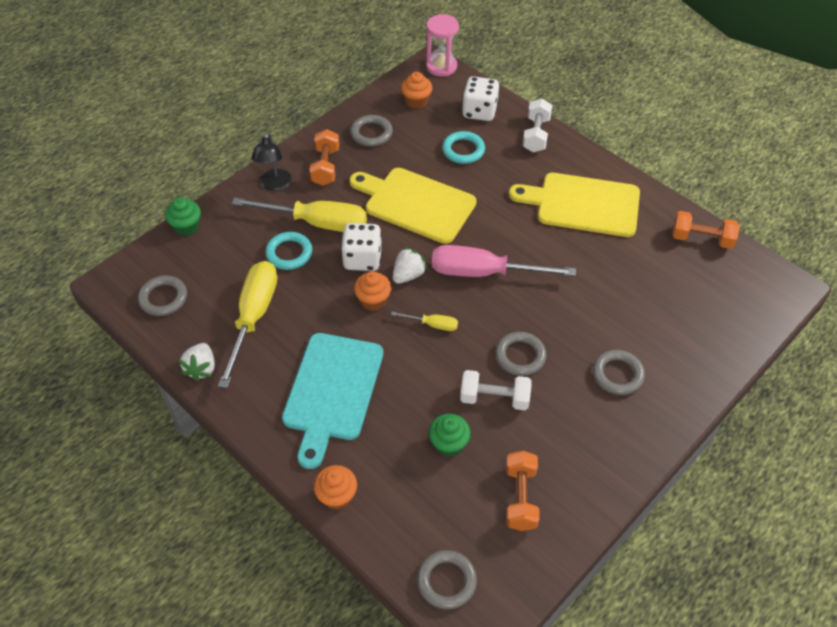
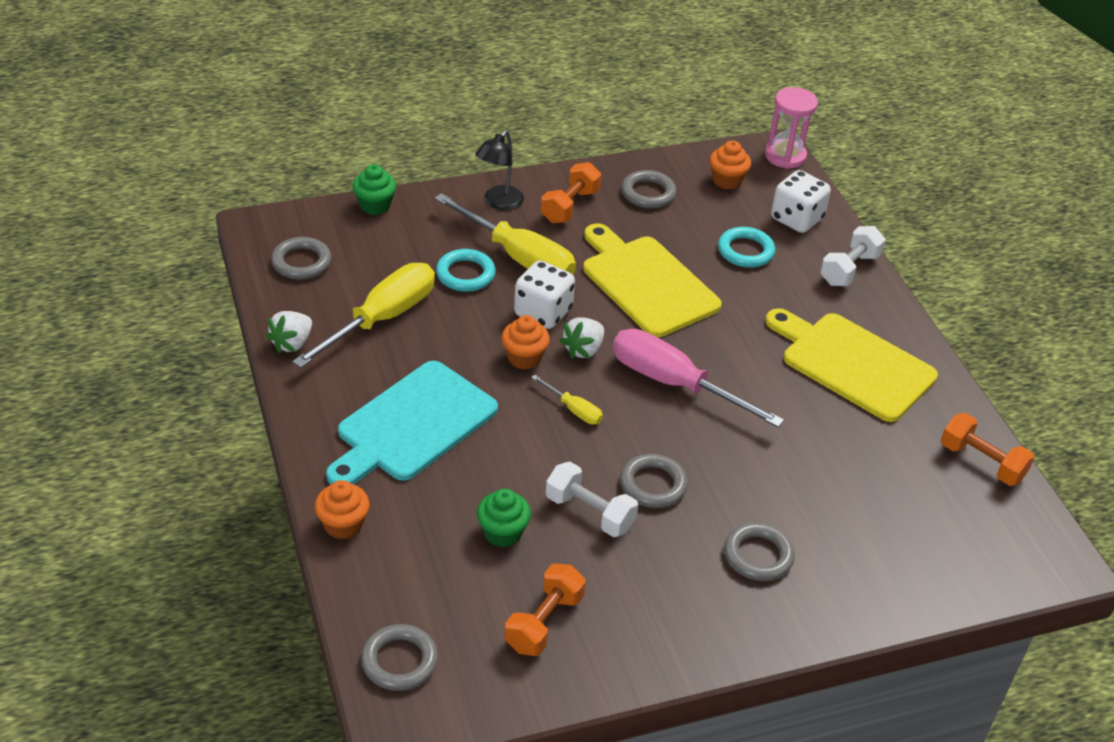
camera: 25 degrees right, 10 degrees down
white strawberry [393,247,428,284] -> white strawberry turned 150 degrees clockwise [560,317,604,359]

